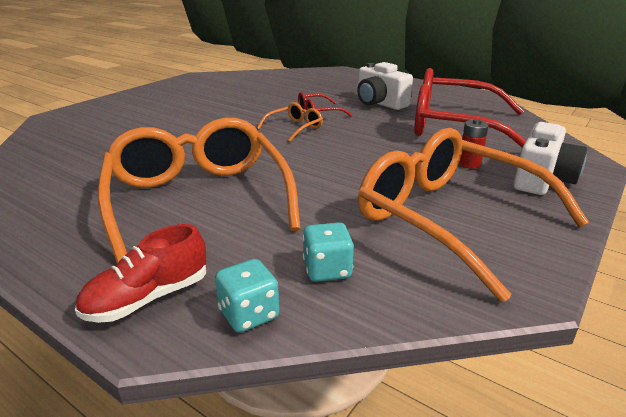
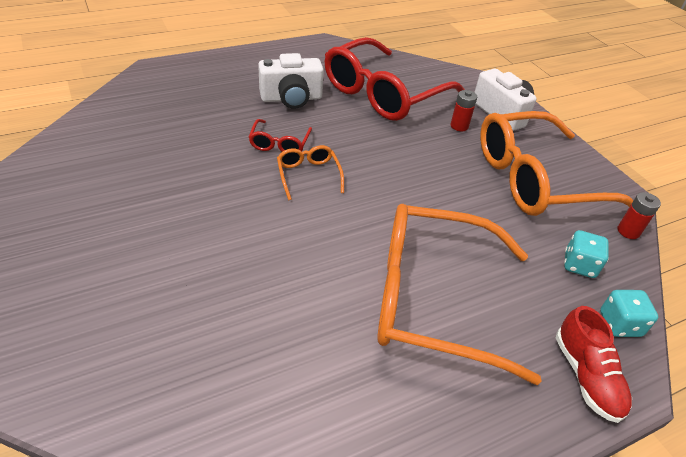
camera: 65 degrees left, 15 degrees up
none -> red battery [618,192,661,239]

